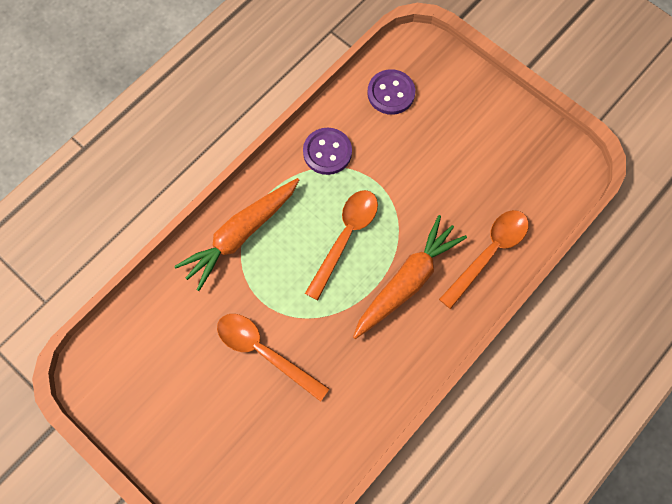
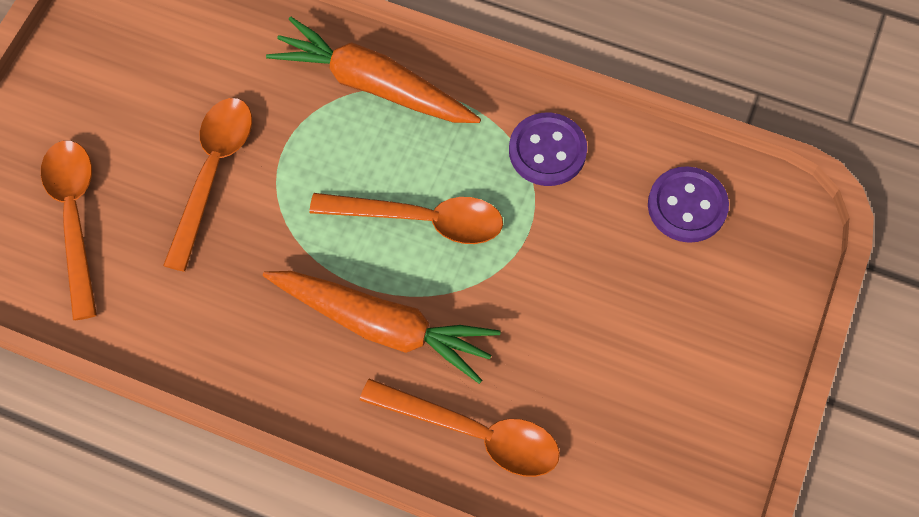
camera: 70 degrees right, 5 degrees down
none -> orange spoon [41,141,97,320]

